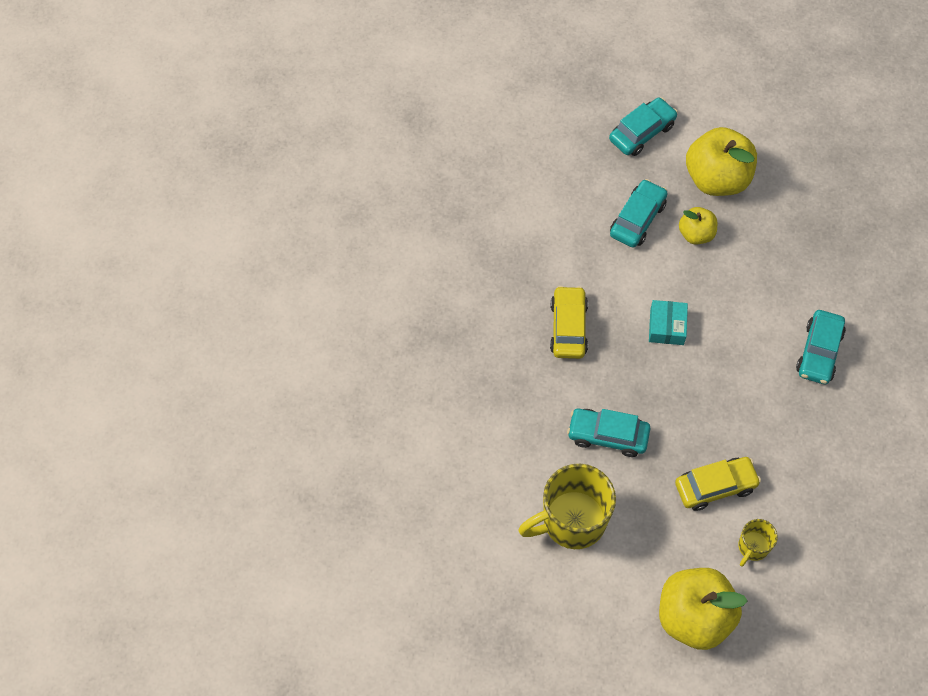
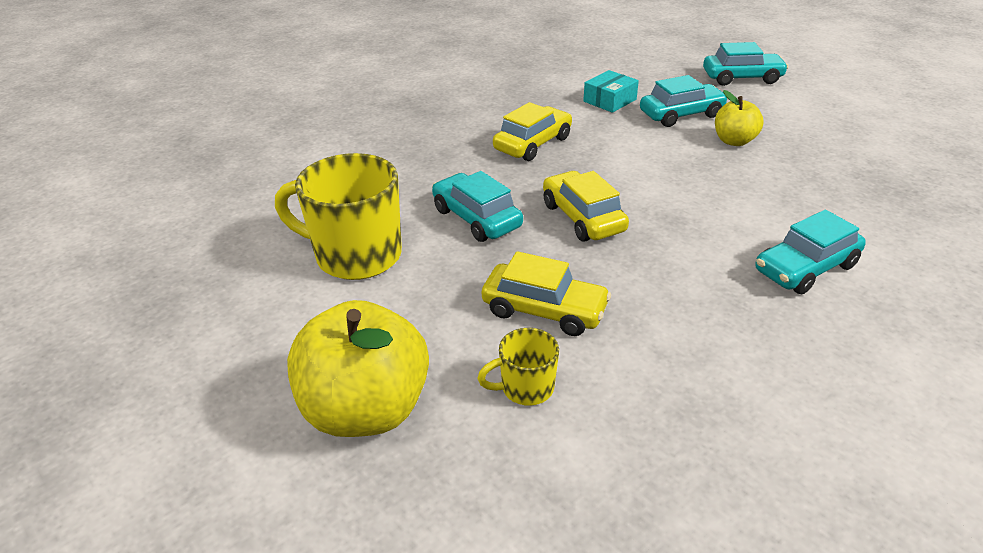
camera: 40 degrees right, 25 degrees down
turquoise box [649,300,688,345] -> turquoise box moved to [583,70,639,113]
yellow apple [686,127,757,196] -> none
none -> yellow car [543,171,629,242]

